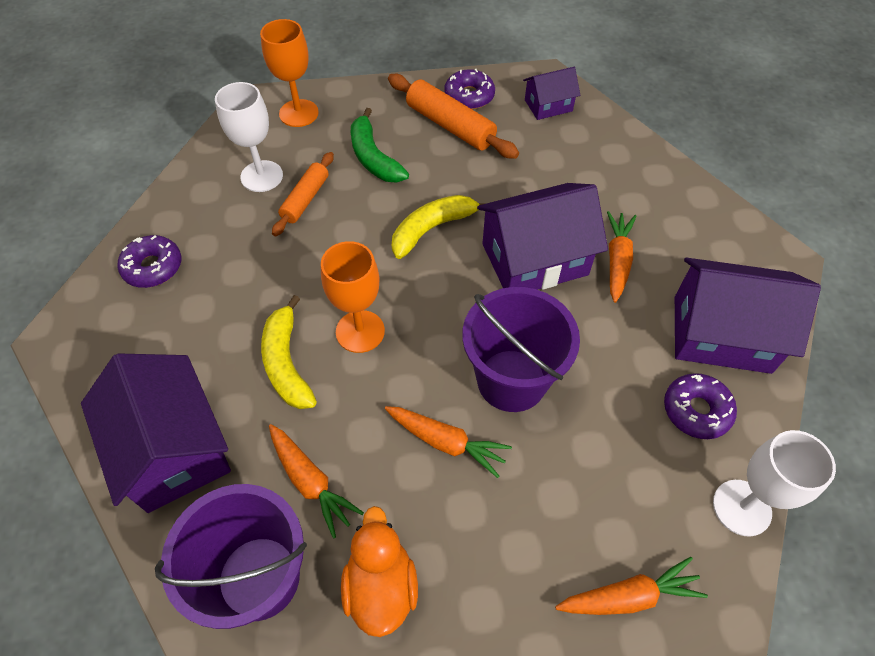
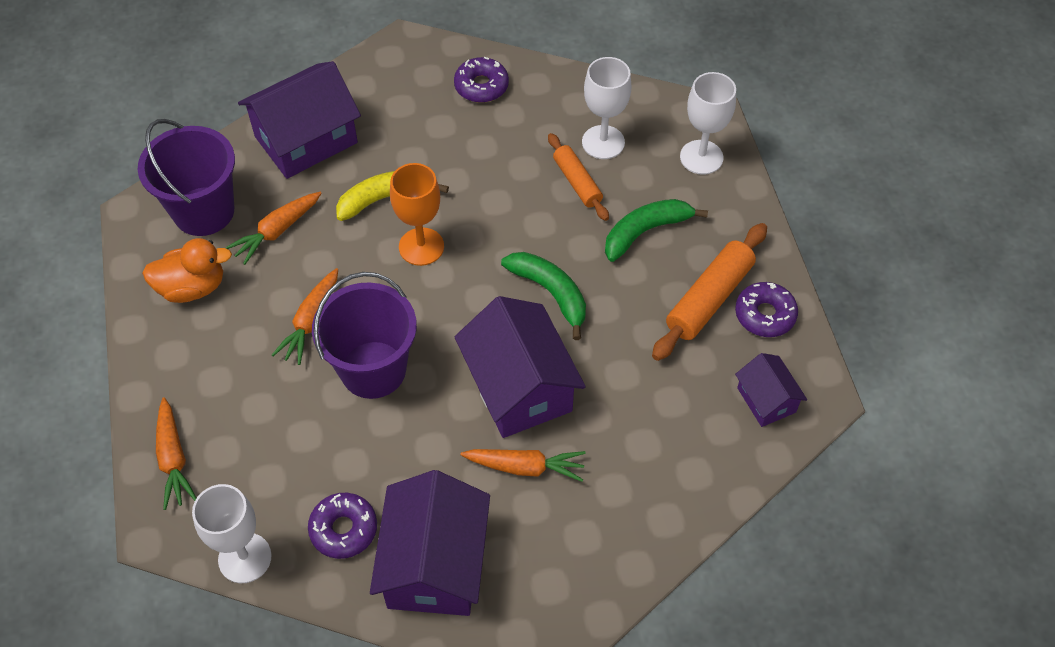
camera: 85 degrees right, 0 degrees up
orange goblet [260,19,319,127] -> white goblet [680,72,736,175]
orange rolling pin [272,152,334,236] -> orange rolling pin turned 45 degrees clockwise [548,133,609,221]
yellow banana [392,195,482,259] -> green banana [501,252,586,340]

